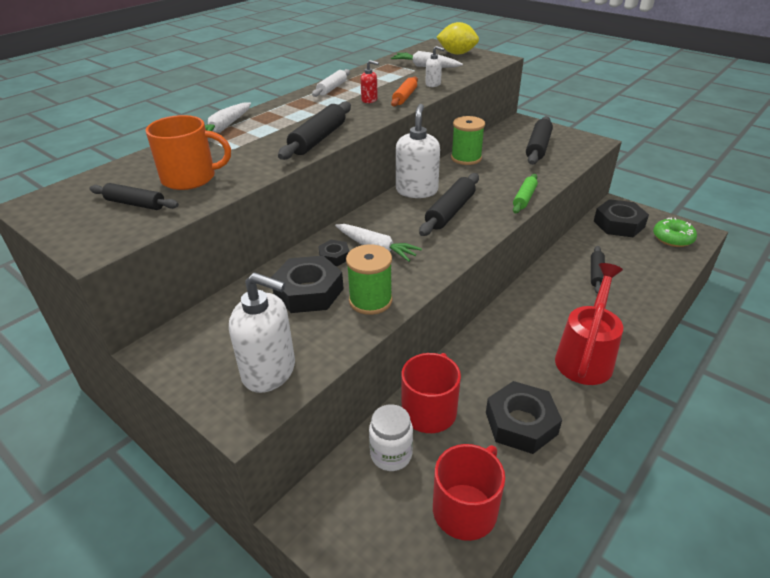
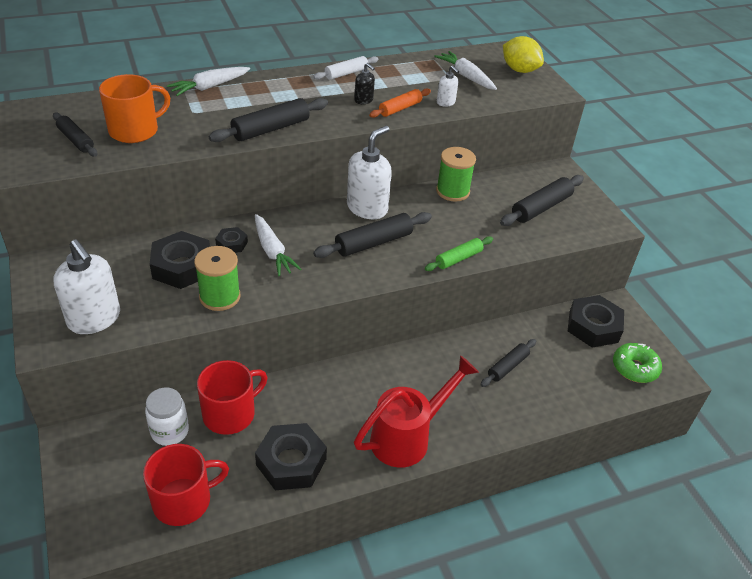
camera: 25 degrees right, 5 degrees up
orange mug [145,115,231,190] -> orange mug turned 60 degrees counterclockwise [99,74,170,143]
red soap dispenser [361,60,379,103] -> black soap dispenser [354,63,375,104]

